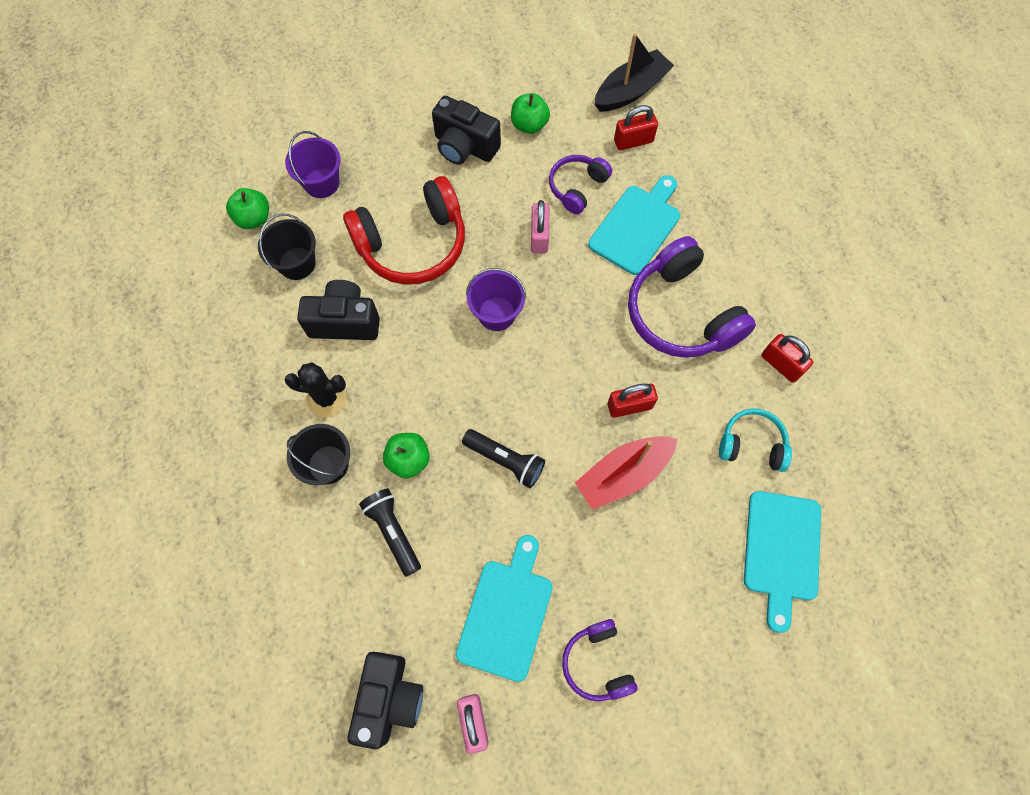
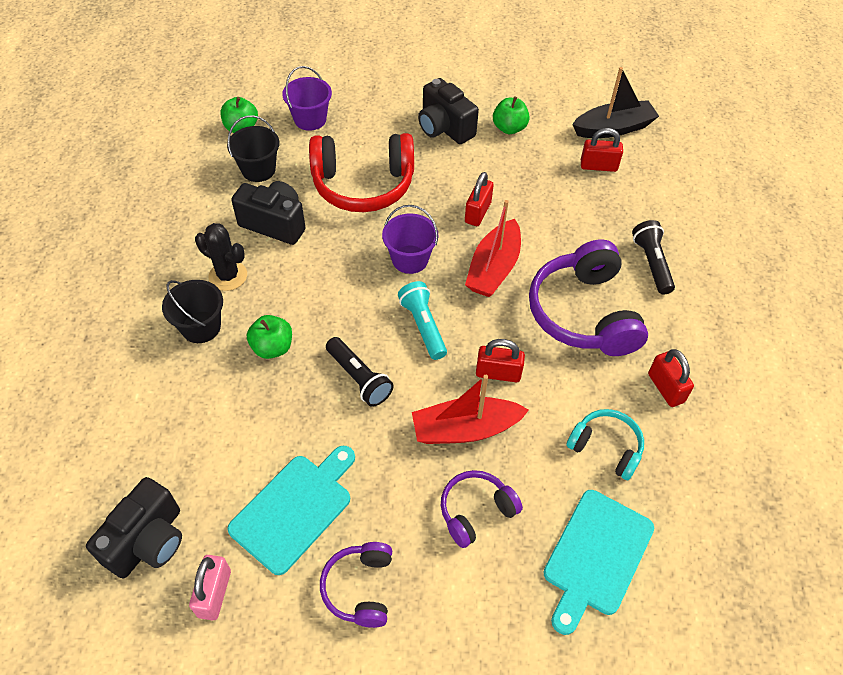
camera: 20 degrees right, 15 degrees down
black flashlight [359,488,421,577] -> black flashlight moved to [632,220,675,295]
pink padlock [531,200,549,254] -> red padlock [465,172,494,226]
purple headphones [549,155,612,214] -> purple headphones moved to [441,470,523,548]
turquoise cutting board [588,175,680,275] -> none
none -> turquoise flashlight [398,281,447,360]
none -> red boat [465,200,521,297]

